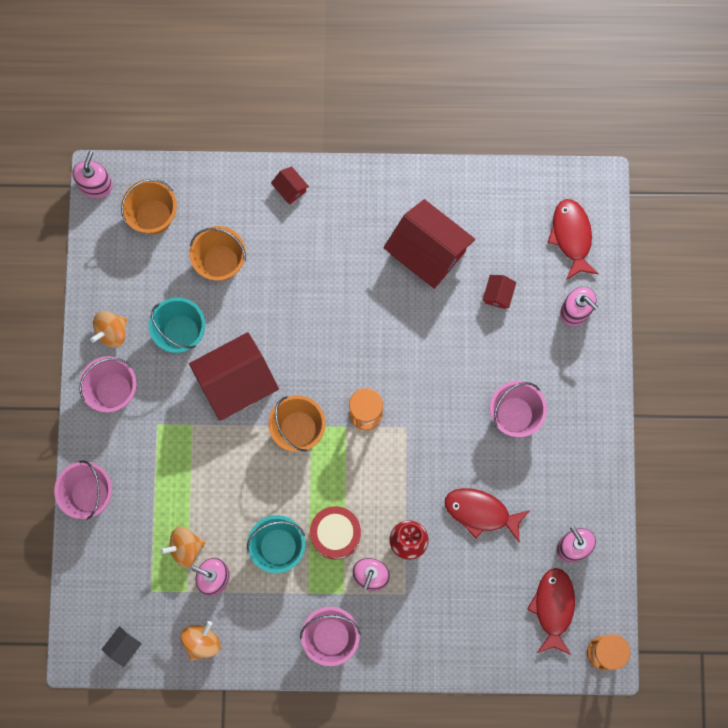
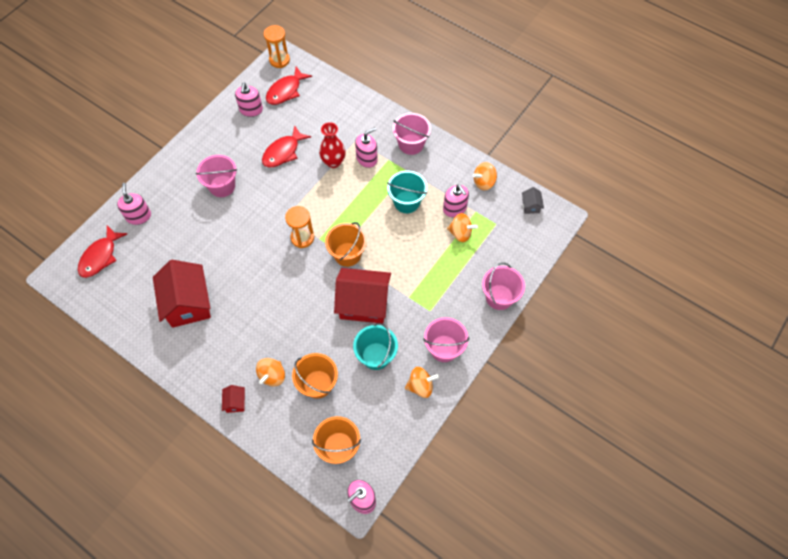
camera: 145 degrees left, 15 degrees down
grey house [101,626,142,667] -> grey house turned 75 degrees counterclockwise [522,187,544,214]
red drum [310,506,361,559] -> none
red fish [445,488,530,542] -> red fish turned 75 degrees clockwise [262,125,311,167]
red house [482,275,516,309] -> none
none -> orange spinning top [256,358,285,387]

